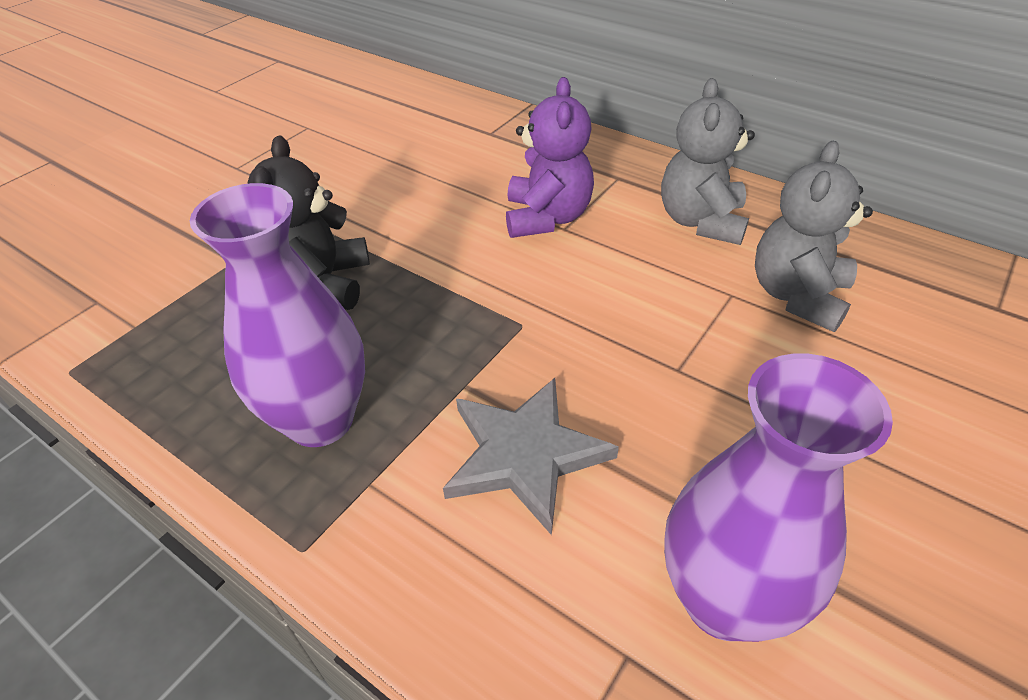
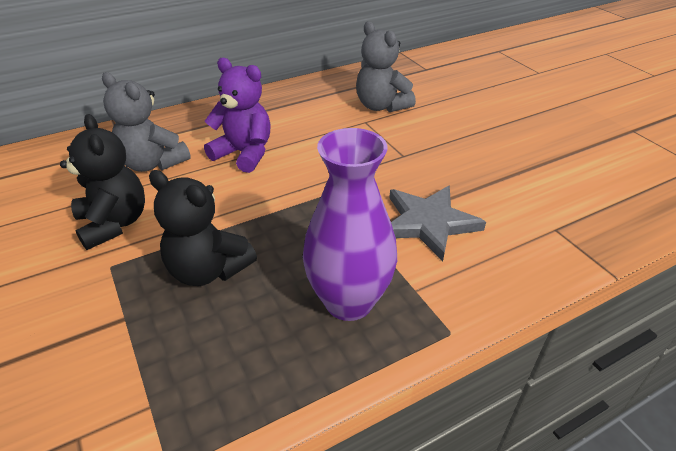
camera: 65 degrees left, 5 degrees down
grey teddy bear [661,78,755,245] -> grey teddy bear moved to [102,72,191,172]
purple vase [664,353,893,642] -> none
none -> black teddy bear [60,114,145,250]

